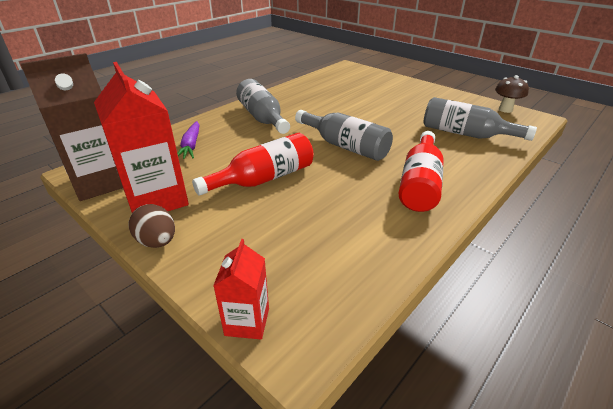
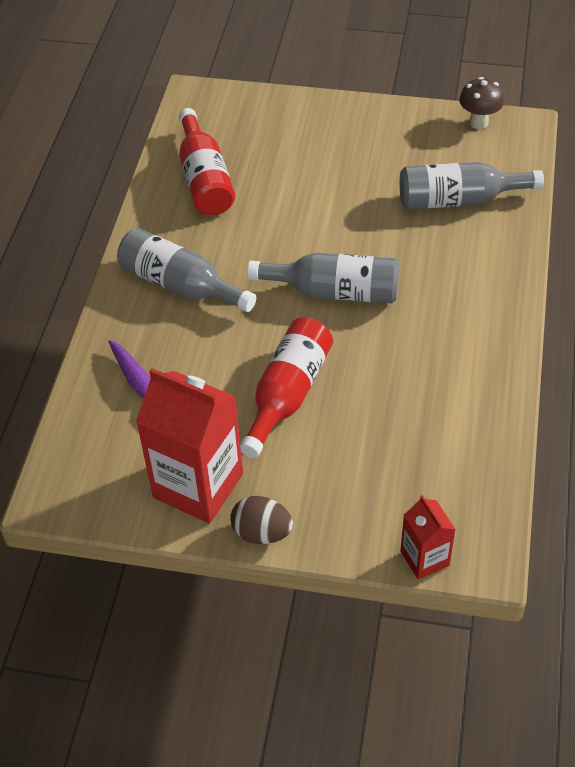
camera: 30 degrees left, 15 degrees up
brown carton [20,53,123,201] -> none
red bottle [399,131,444,212] -> red bottle moved to [179,108,235,215]

